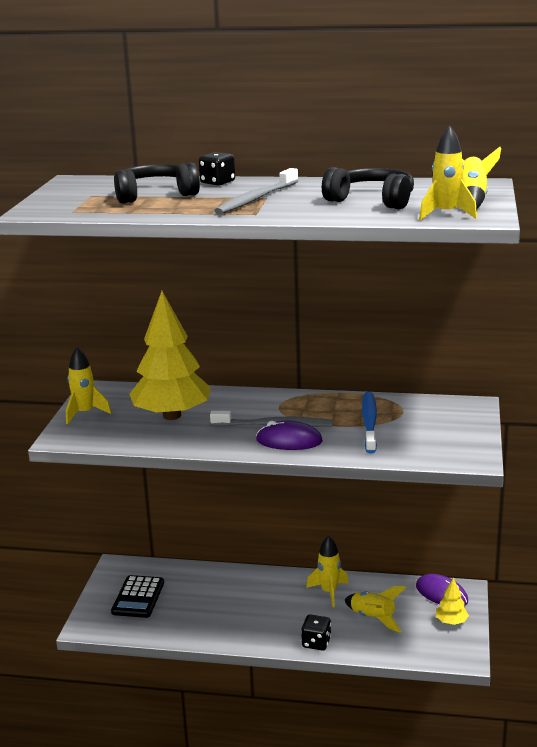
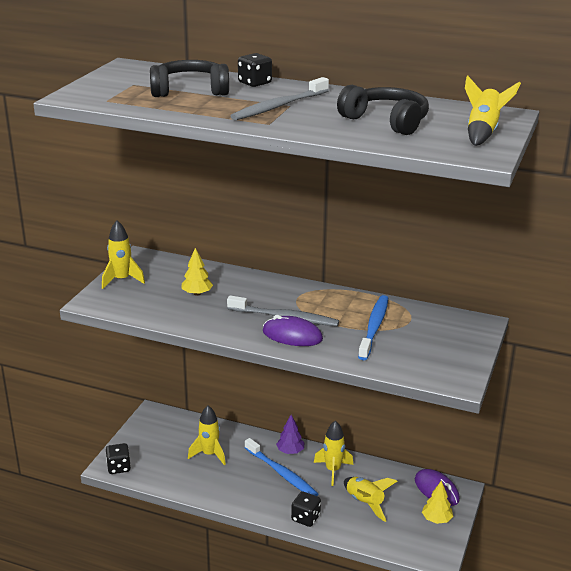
camera: 10 degrees right, 5 degrees up
black calculator [111,575,164,618] -> none
yellow tree [129,291,211,420] -> yellow tree [182,248,213,296], size x0.42
yellow rocket [419,125,477,220] -> yellow rocket moved to [188,405,226,465]
none -> black dice [106,443,131,474]
none -> blue toothbrush [245,438,318,496]
none -> purple tree [276,415,305,454]

